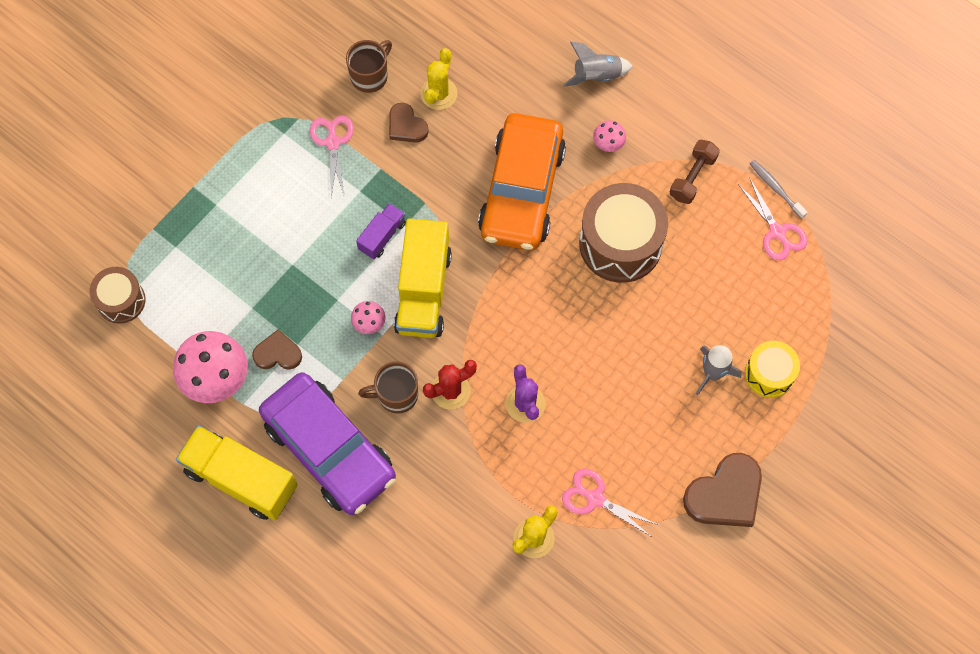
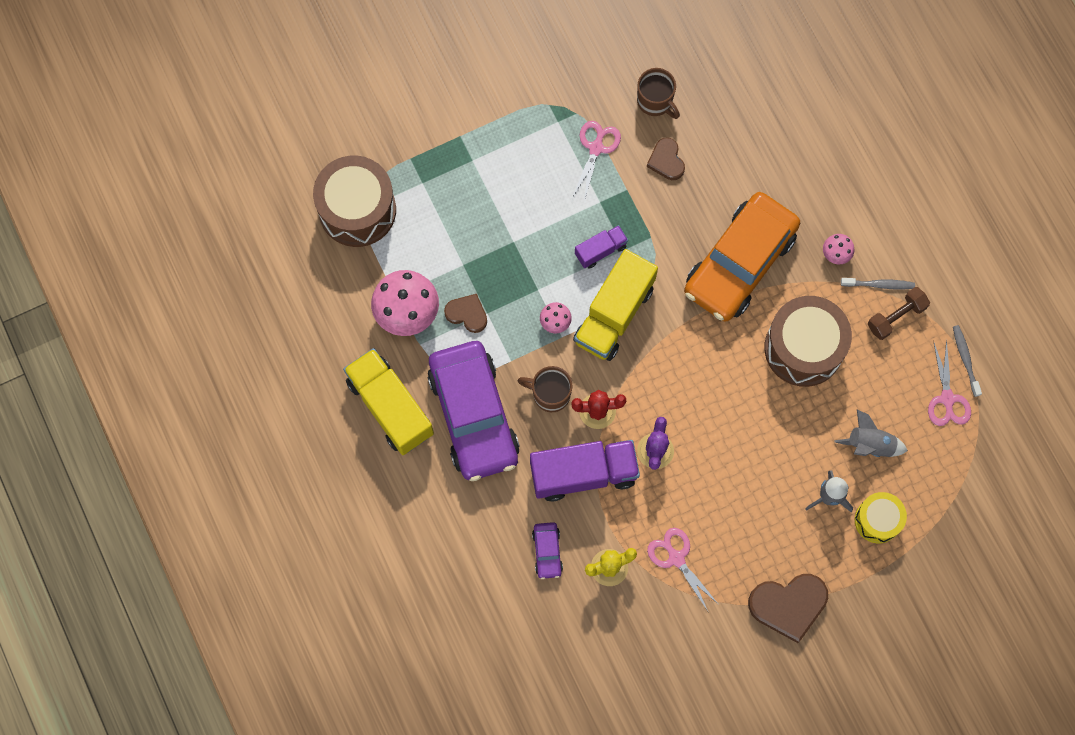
camera: 25 degrees right, 5 degrees up
brown drum [89,267,145,324] -> brown drum [313,156,396,247], size x1.75
brown mug [346,40,392,93] -> brown mug turned 75 degrees clockwise [637,68,680,119]
yellow cactus [421,48,457,110] -> none
grey rocket [563,42,633,86] -> grey rocket moved to [835,410,908,457]
none -> purple truck [530,440,640,501]
none -> purple car [532,522,563,579]
none -> grey toothbrush [841,278,915,289]

